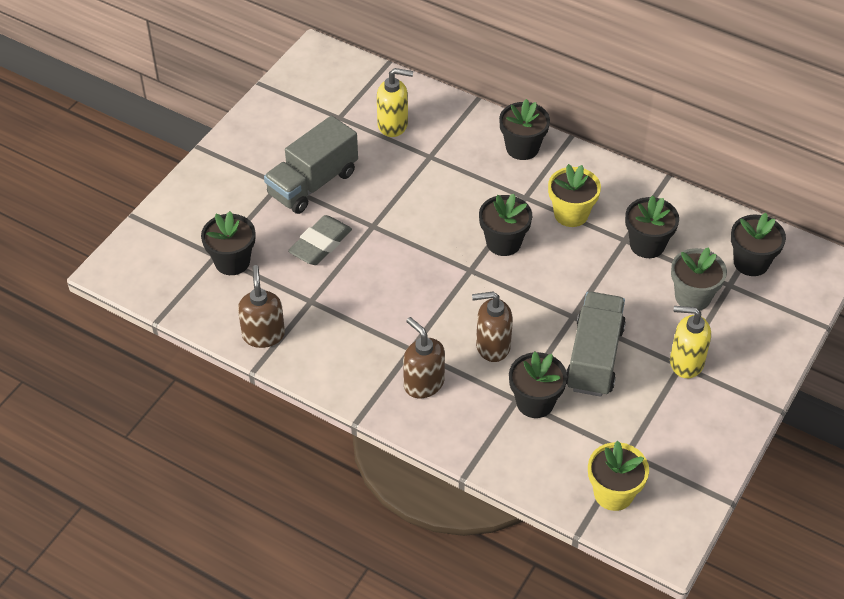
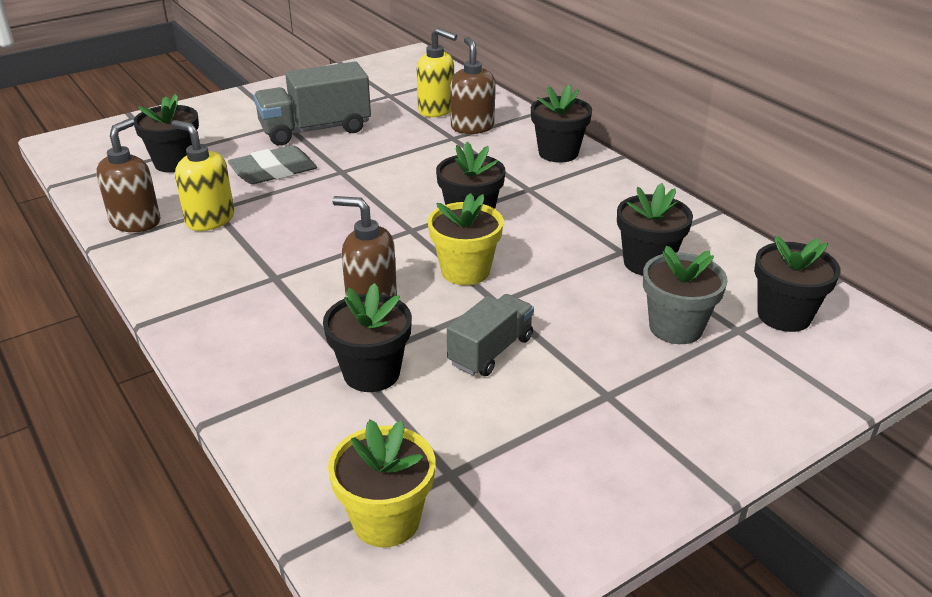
camera: 25 degrees right, 15 degrees down
brown soap dispenser [403,317,445,398] -> brown soap dispenser moved to [450,37,495,134]
yellow flower pot [548,164,601,227] -> yellow flower pot moved to [428,193,504,285]
grey truck [566,292,626,397] -> grey truck [447,294,534,376], size x0.63
yellow soap dispenser [670,306,711,378] -> yellow soap dispenser moved to [171,120,234,231]

